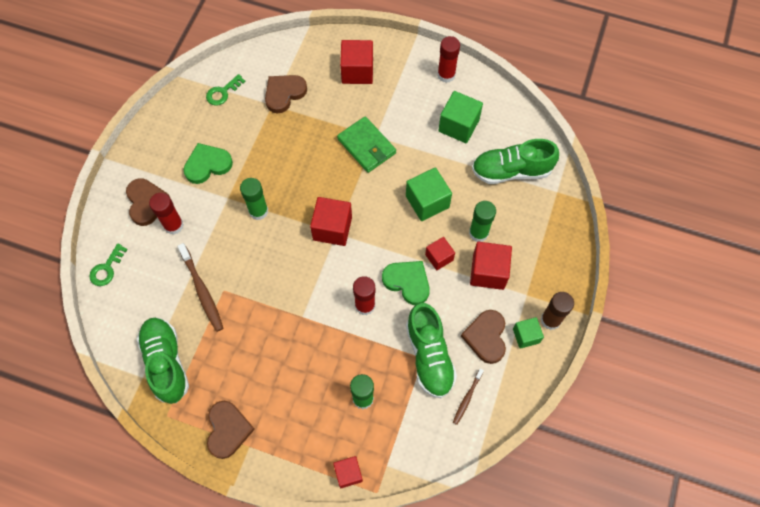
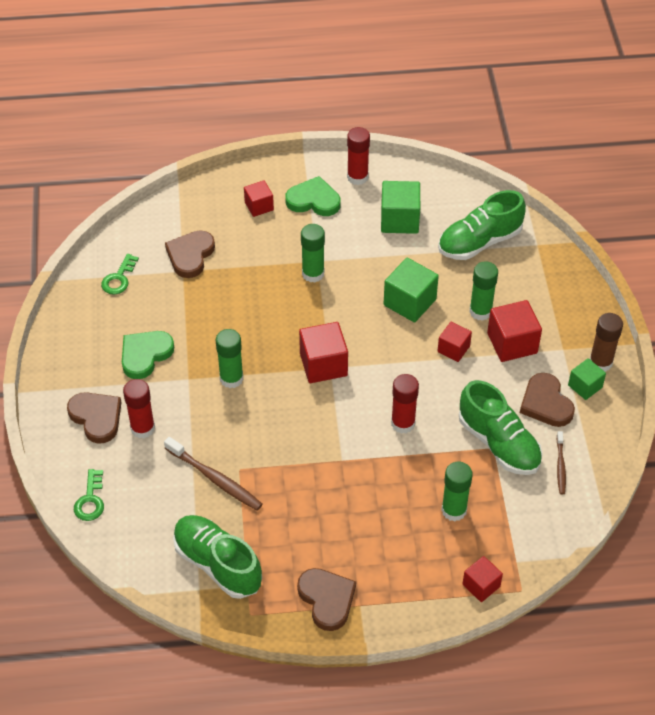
camera: 25 degrees left, 15 degrees down
green wallet [337,116,396,173] -> green glue stick [301,224,325,283]
red cube [340,40,373,84] -> red cube [244,180,274,217], size x0.61
green heart [382,261,430,305] -> green heart moved to [285,176,340,216]

